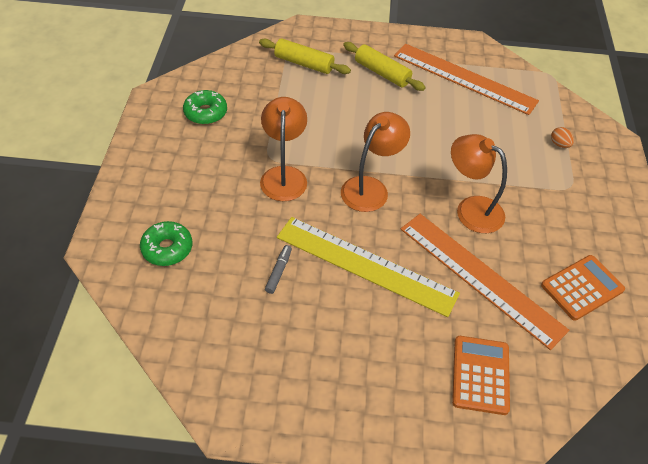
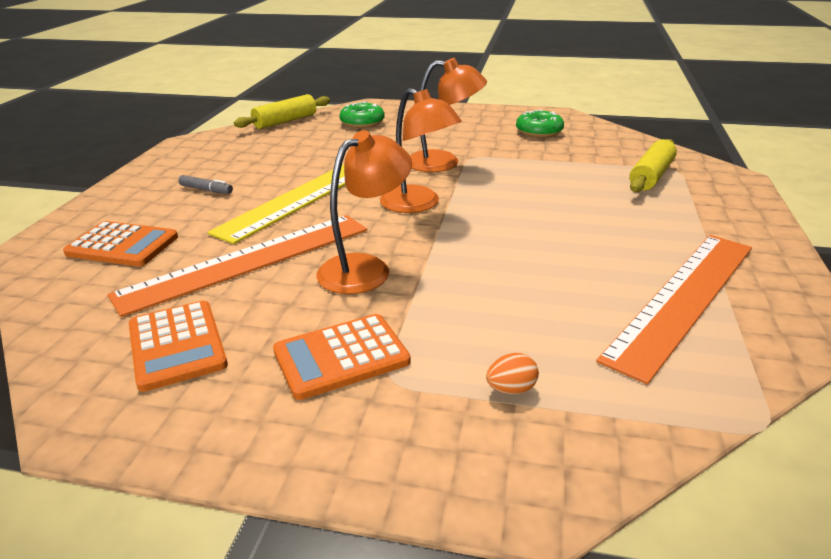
camera: 100 degrees right, 20 degrees down
grey marker [265,245,292,294] -> grey marker moved to [178,175,233,194]
yellow rolling pin [343,42,426,91] -> yellow rolling pin moved to [234,94,330,129]
none -> orange calculator [273,314,411,400]

